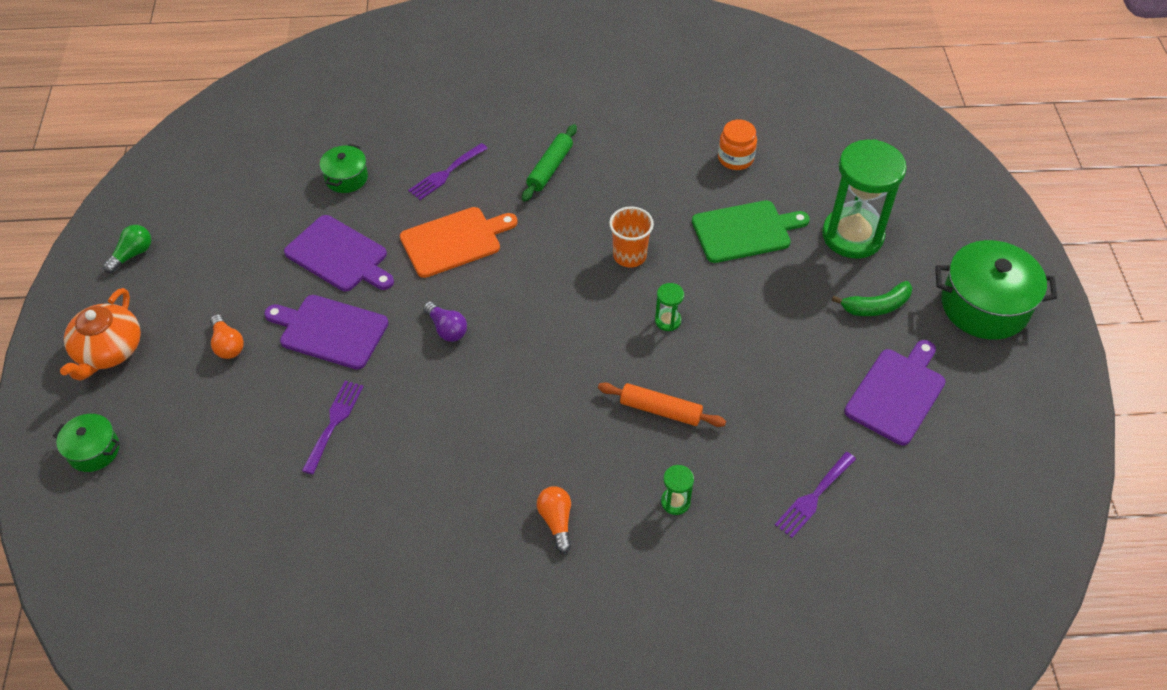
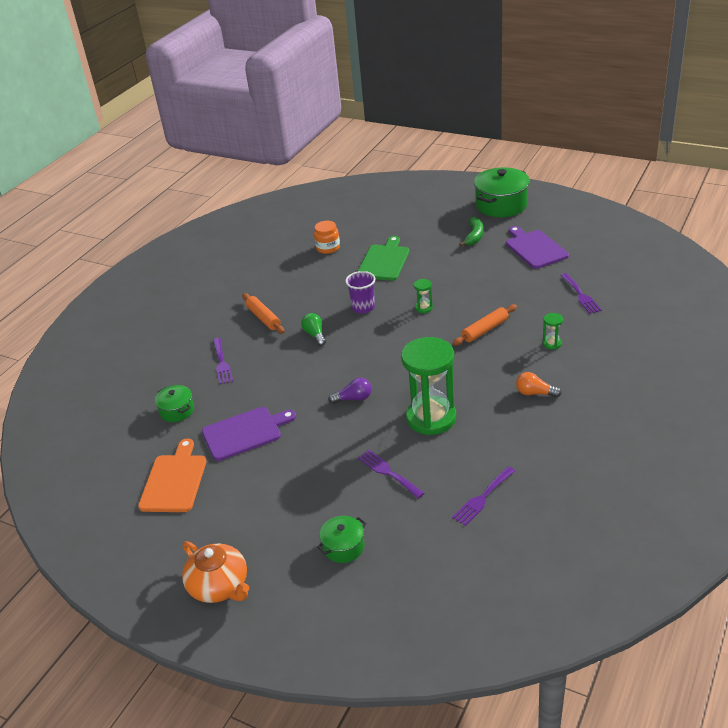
camera: 55 degrees left, 15 degrees down
green pot [53,414,120,472] -> green pot moved to [317,516,367,563]
green light bulb [103,225,151,273] -> green light bulb moved to [301,313,326,346]
orange light bulb [210,314,244,359] -> none
purple cutting board [264,295,389,370] -> none
orange cutting board [400,207,518,278] -> orange cutting board moved to [138,439,206,512]
green rolling pin [522,124,577,202] -> orange rolling pin [242,293,284,334]
orange cup [609,207,654,268] -> purple cup [345,271,375,313]
green hourglass [822,139,907,259] -> green hourglass moved to [401,337,456,435]
none -> purple fork [452,466,515,526]

